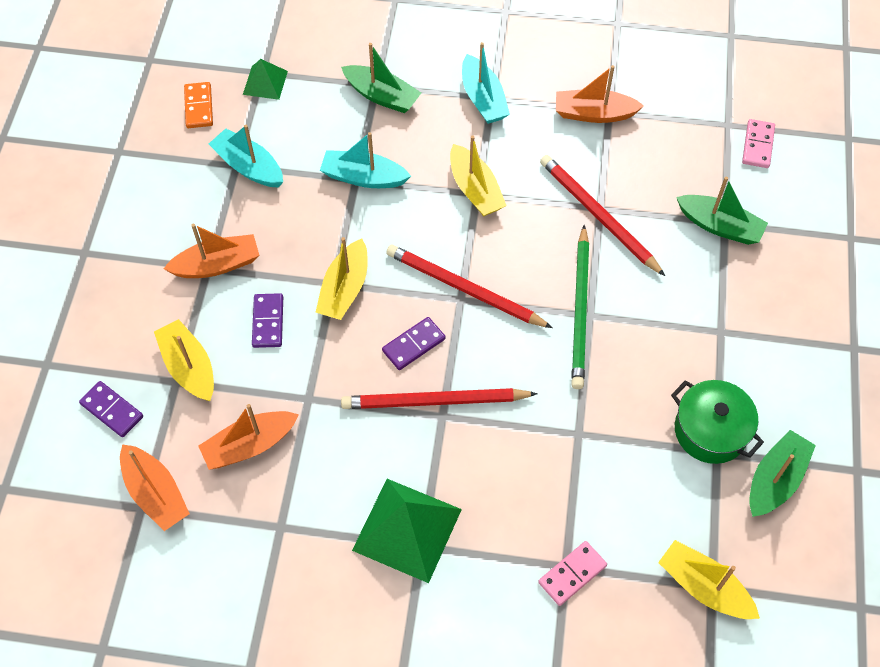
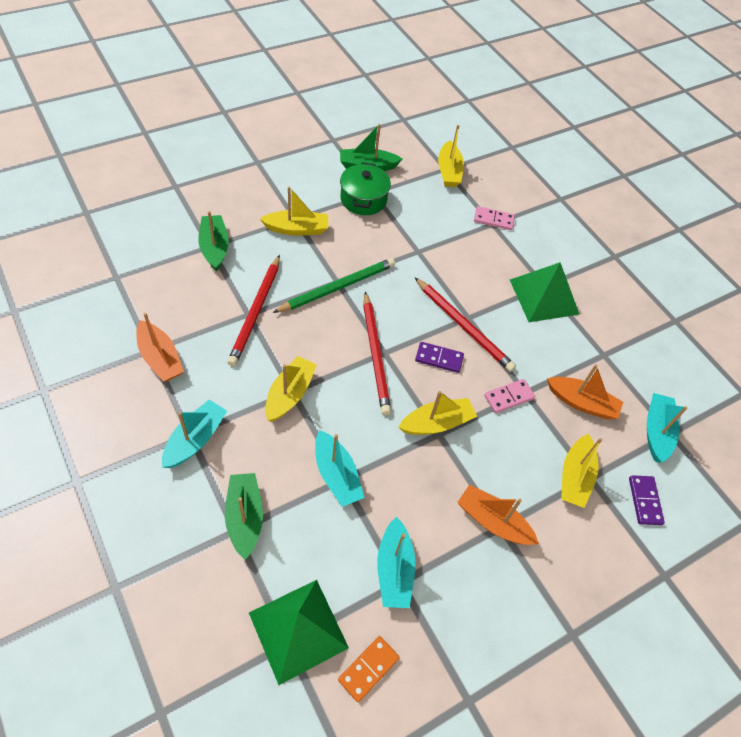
camera: 135 degrees left, 5 degrees down
orange boat [120,444,190,531] -> turquoise boat [647,393,688,463]
green pyramid [243,59,288,100] -> green pyramid [249,580,349,685], size x1.81
purple domino [252,293,283,348] -> none
pink domino [742,119,775,168] -> pink domino moved to [484,379,535,413]
none -> yellow boat [260,186,328,236]

